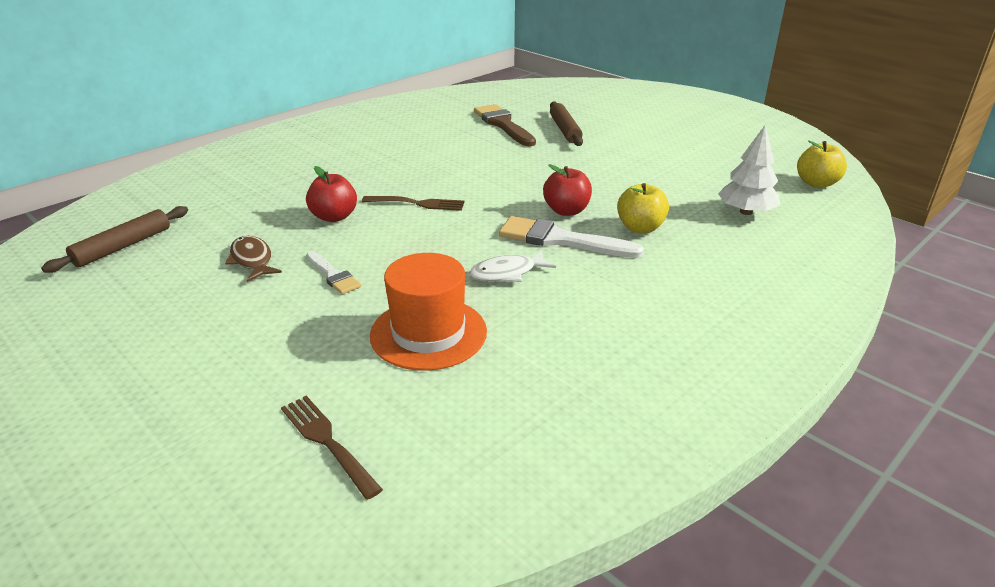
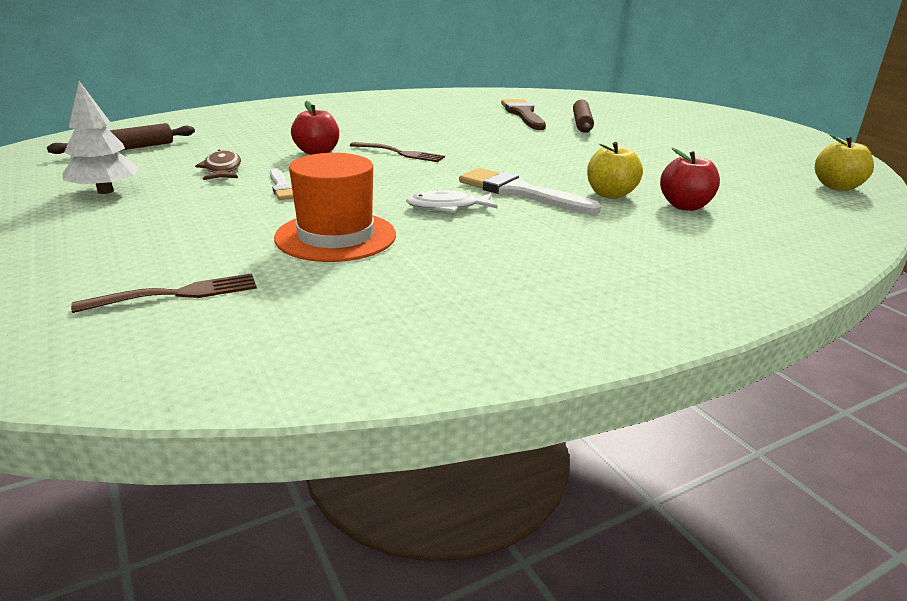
camera: 15 degrees right, 5 degrees down
brown fork [281,396,383,500] -> brown fork turned 90 degrees clockwise [71,273,257,313]
red apple [543,164,592,216] -> red apple moved to [660,147,720,211]
white tree [718,125,780,215] -> white tree moved to [62,81,140,194]

